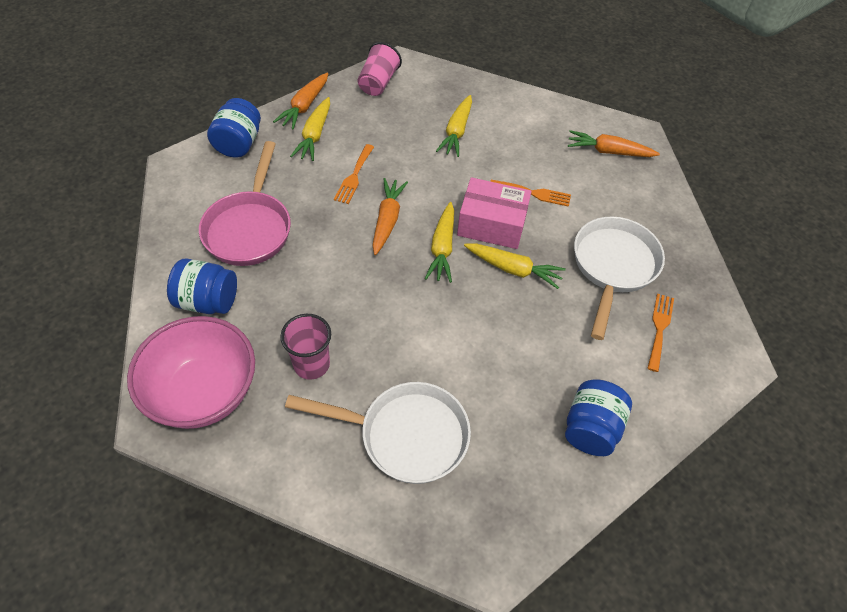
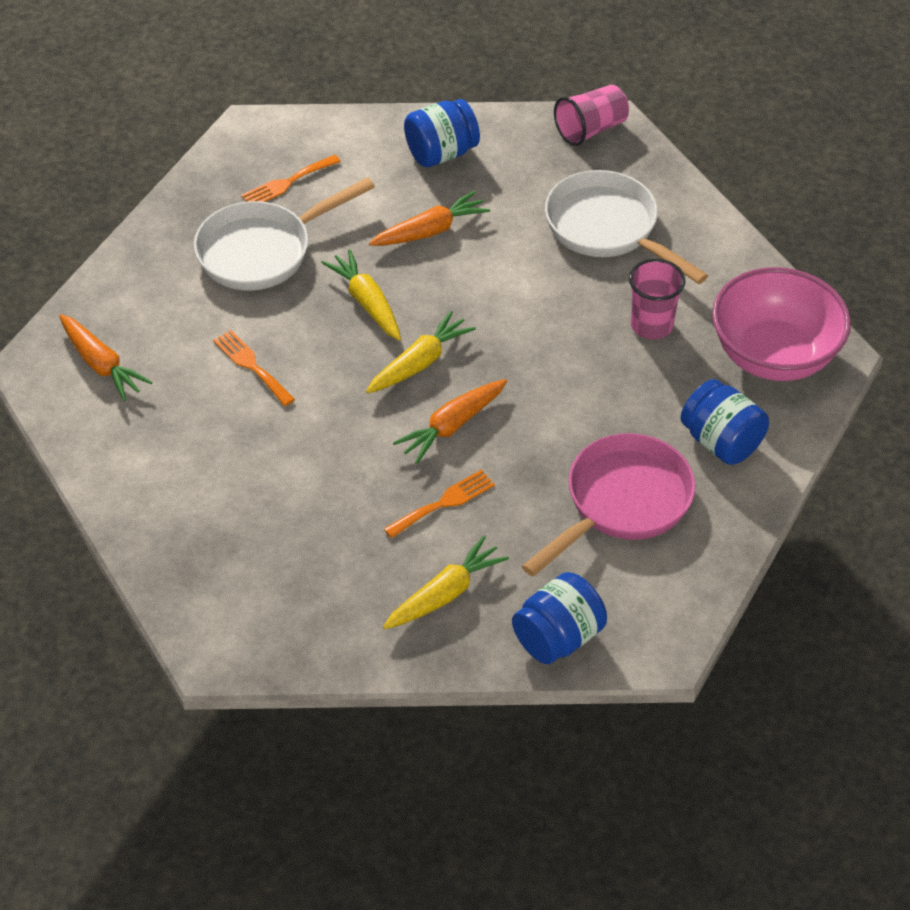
camera: 140 degrees left, 5 degrees down
orange carrot [273,73,329,129] -> orange carrot moved to [369,191,490,246]
pink cup [357,42,402,96] -> pink cup moved to [554,85,629,146]
yellow carrot [436,95,472,157] -> none
pink box [457,177,532,249] -> none

